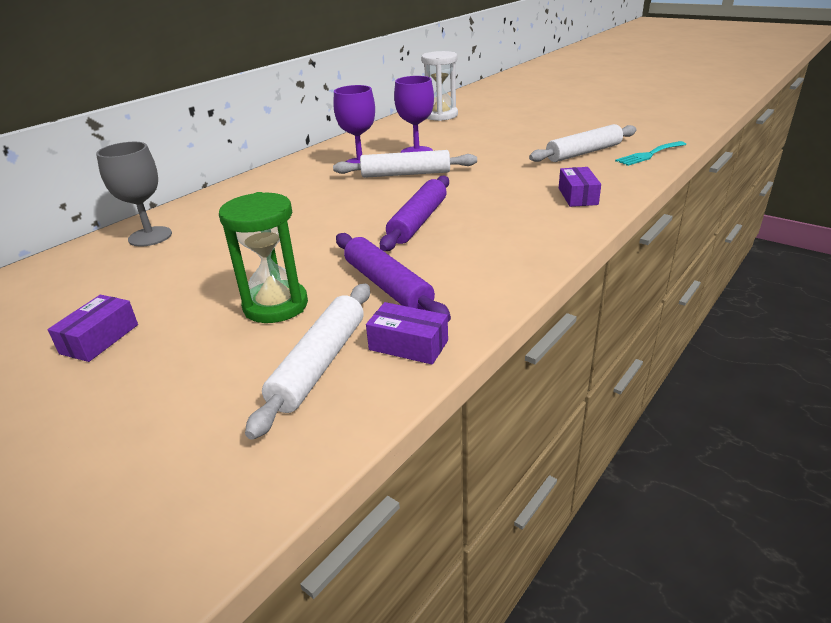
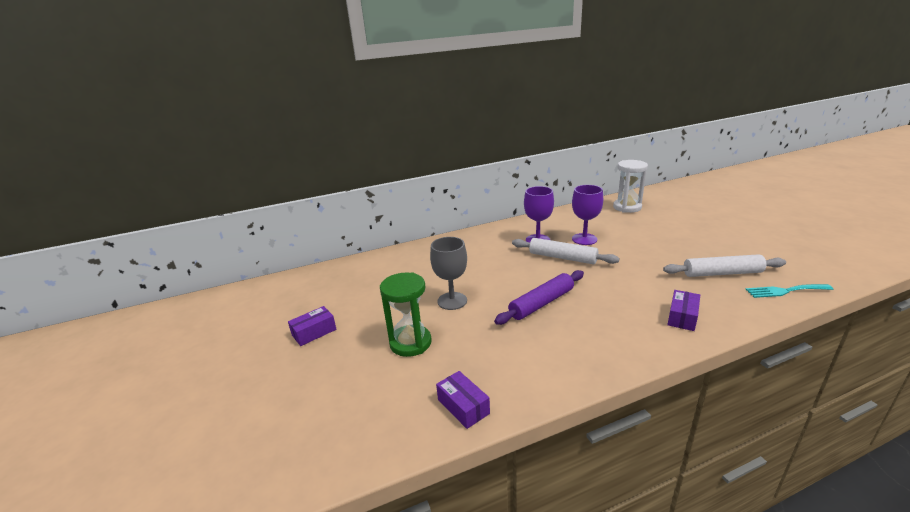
camera: 30 degrees right, 5 degrees down
grey goblet [96,142,172,247] -> grey goblet moved to [430,237,467,310]
white rolling pin [245,283,370,440] -> none
purple rolling pin [336,233,451,322] -> none

